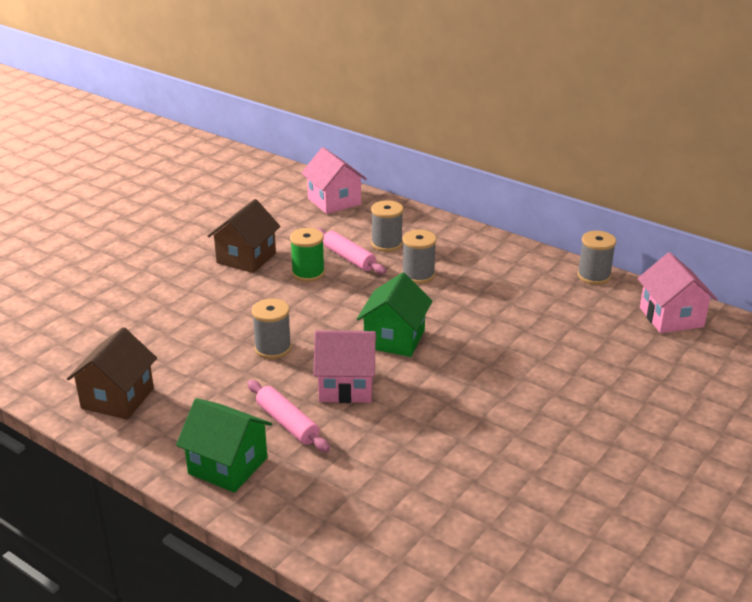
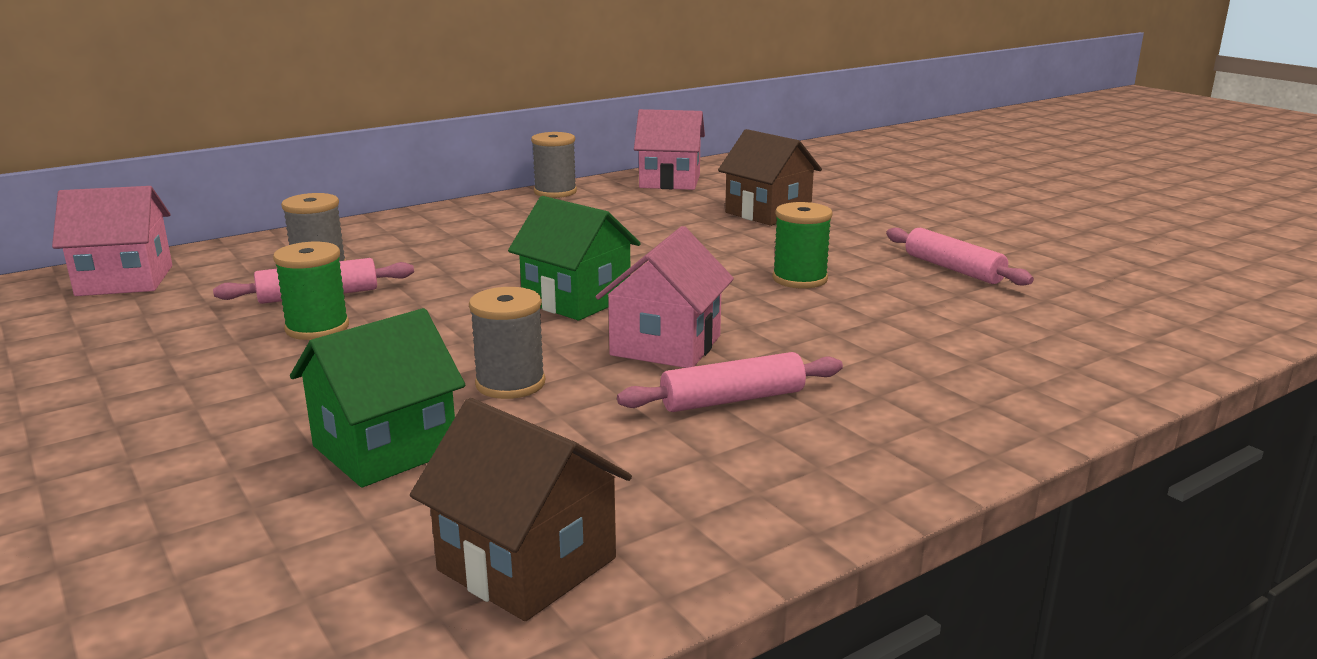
camera: 70 degrees left, 10 degrees down
green house [176,398,272,493] -> green house moved to [290,308,465,487]
brown house [208,199,281,273] -> brown house moved to [718,129,822,226]
grey spool [402,230,436,284] -> none
none -> green spool [772,202,833,289]
none -> pink rolling pin [886,228,1034,286]

